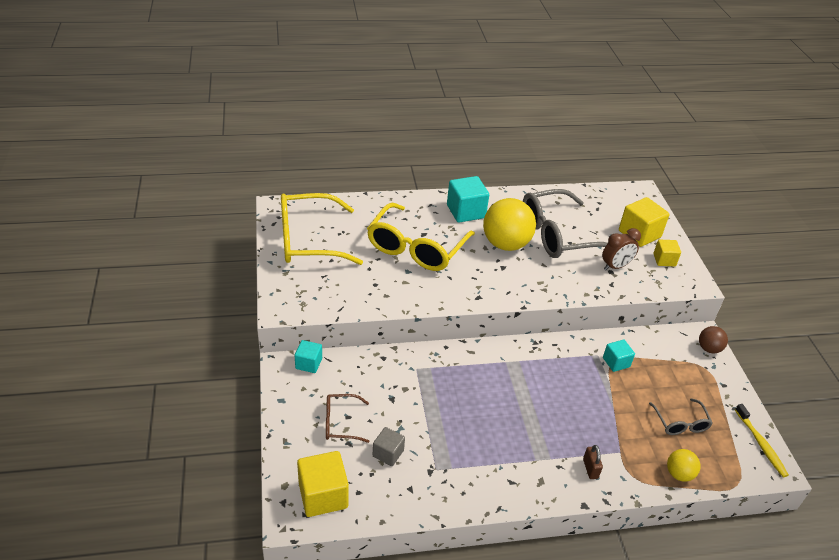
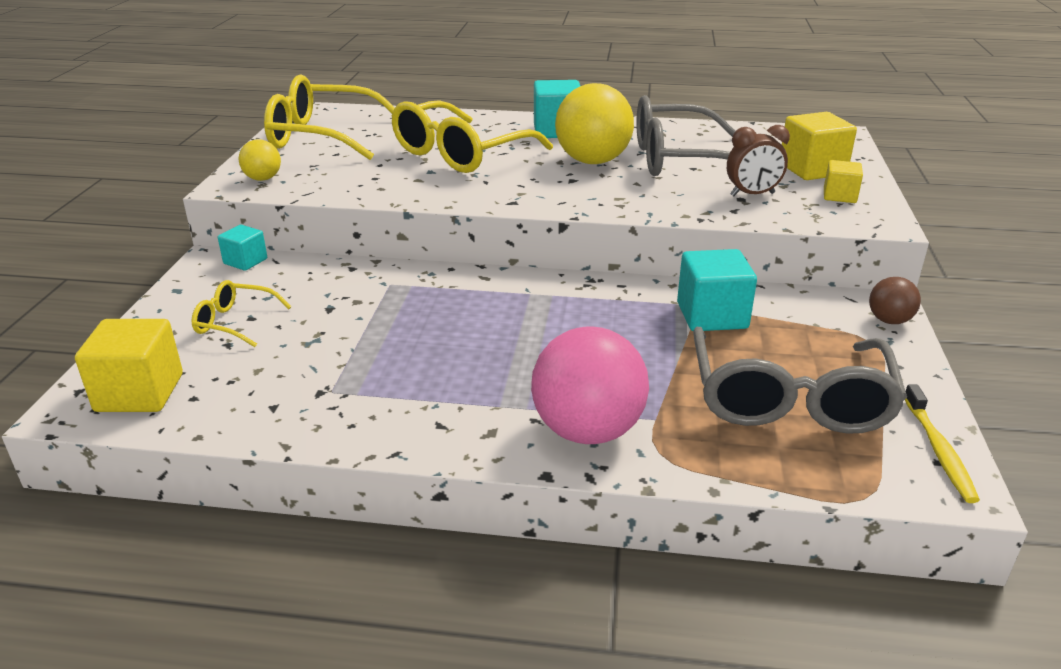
camera: 20 degrees right, 10 degrees down
brown glasses [326,394,370,443] -> yellow glasses [191,280,291,347]
grey cube [373,427,405,466] -> none
brown padlock [583,445,603,479] -> pink ball [531,327,649,444]
turquoise cube [603,340,635,372] -> turquoise cube [677,249,757,331], size x1.70
grey glasses [649,398,713,435] -> grey glasses [693,327,907,434], size x2.06
yellow ball [667,449,701,482] -> yellow ball moved to [239,139,281,181]

